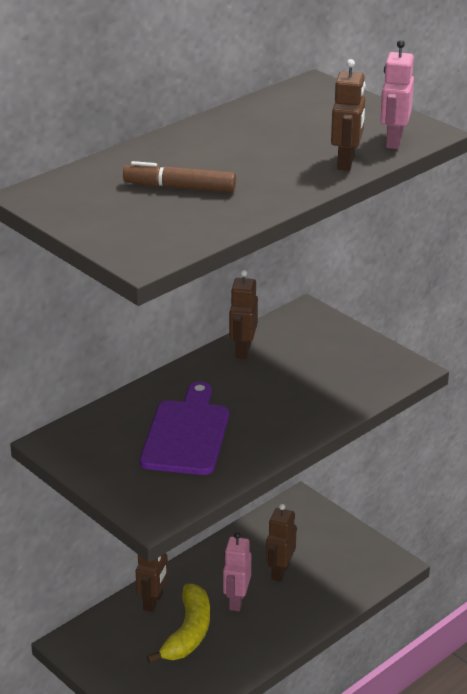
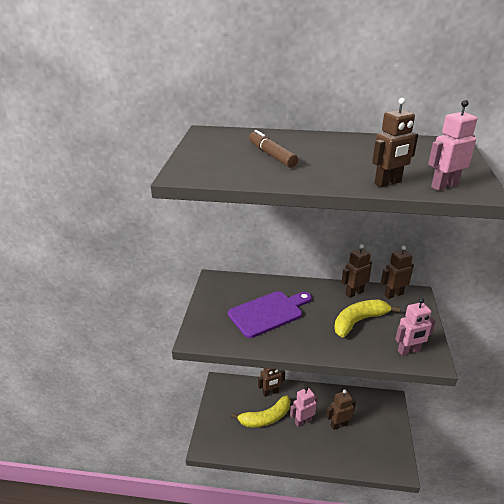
camera: 50 degrees right, 0 degrees up
none -> yellow banana [334,299,400,337]
none -> brown robot [381,246,414,299]
none -> pink robot [395,298,436,356]

